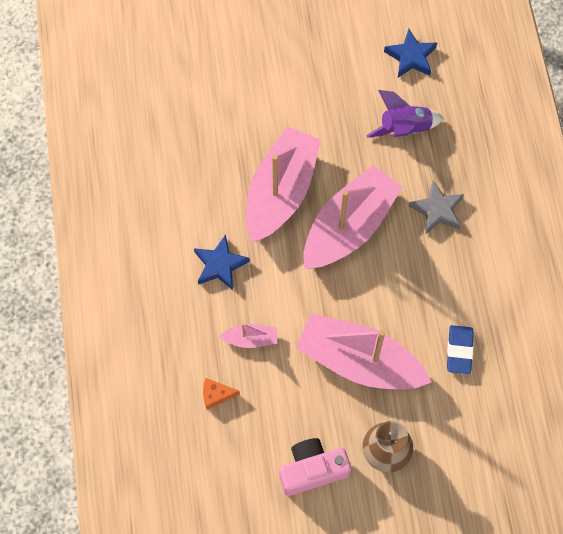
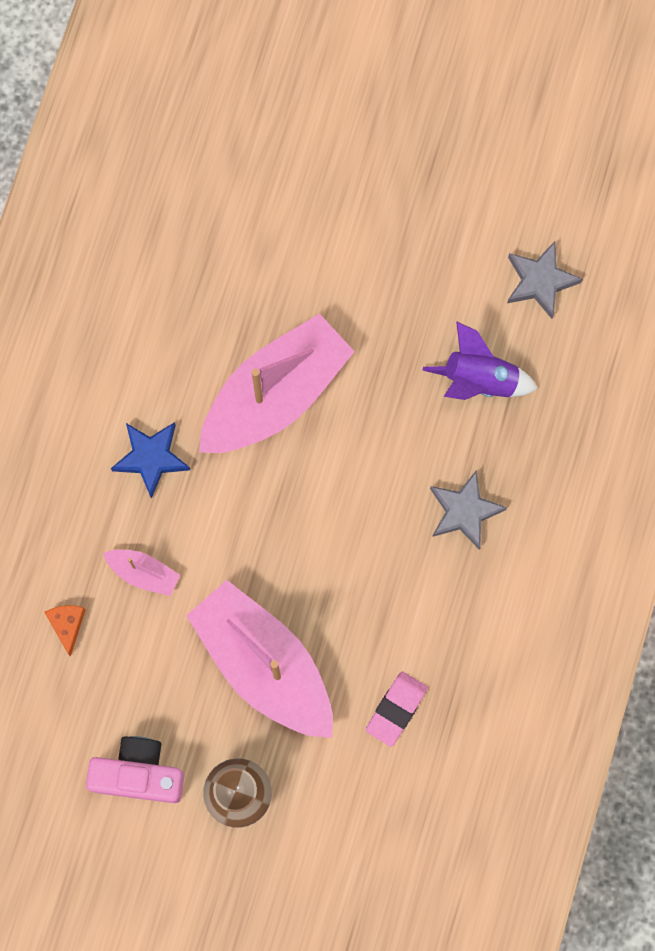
camera: 25 degrees right, 10 degrees up
orange cheese [203,378,240,410] -> orange cheese turned 60 degrees clockwise [44,605,86,657]
pink boat [303,165,402,269] -> none
blue star [384,29,437,78] -> grey star [507,241,582,319]
blue eraser [447,325,474,374] -> pink eraser [366,672,428,747]

